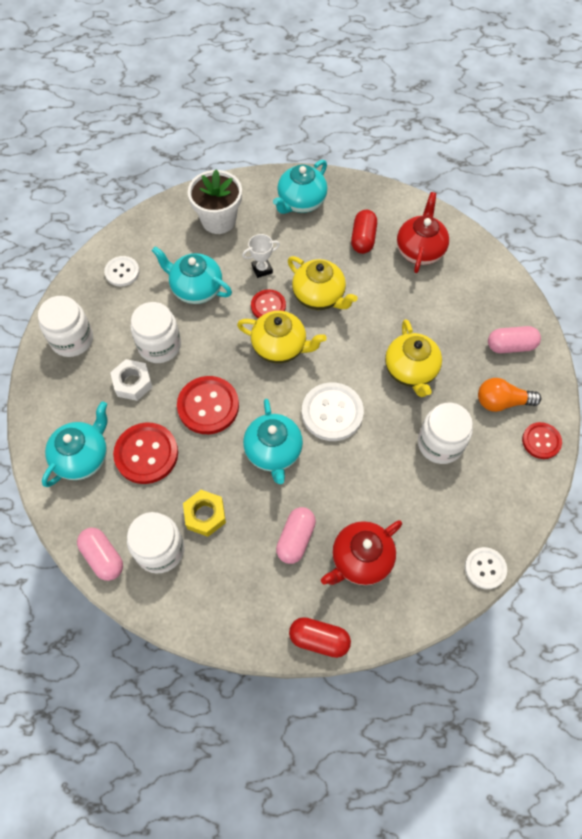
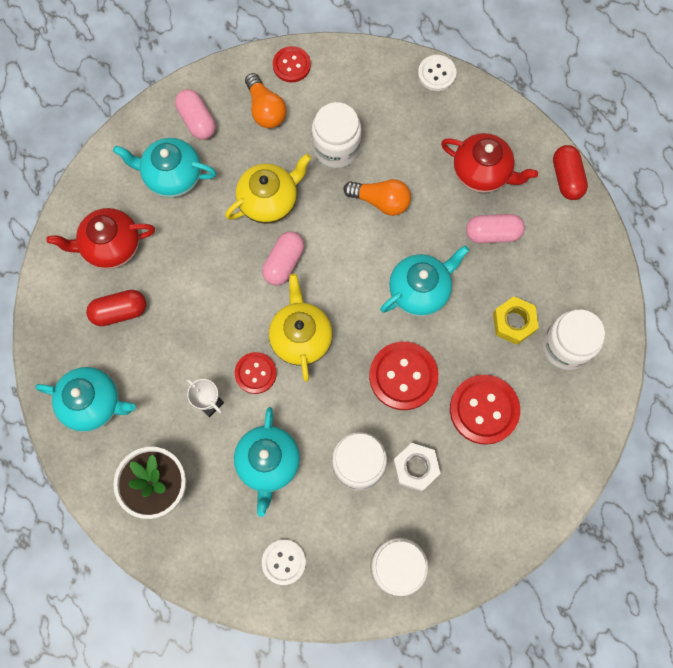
camera: 115 degrees left, 10 degrees up
turquoise teapot [42,401,108,487] -> turquoise teapot moved to [113,138,216,197]
pink capsule [77,528,123,581] -> pink capsule moved to [262,231,304,286]
yellow teapot [288,256,358,310] -> none
white button [302,382,364,441] -> none
none -> orange light bulb [344,179,411,216]

